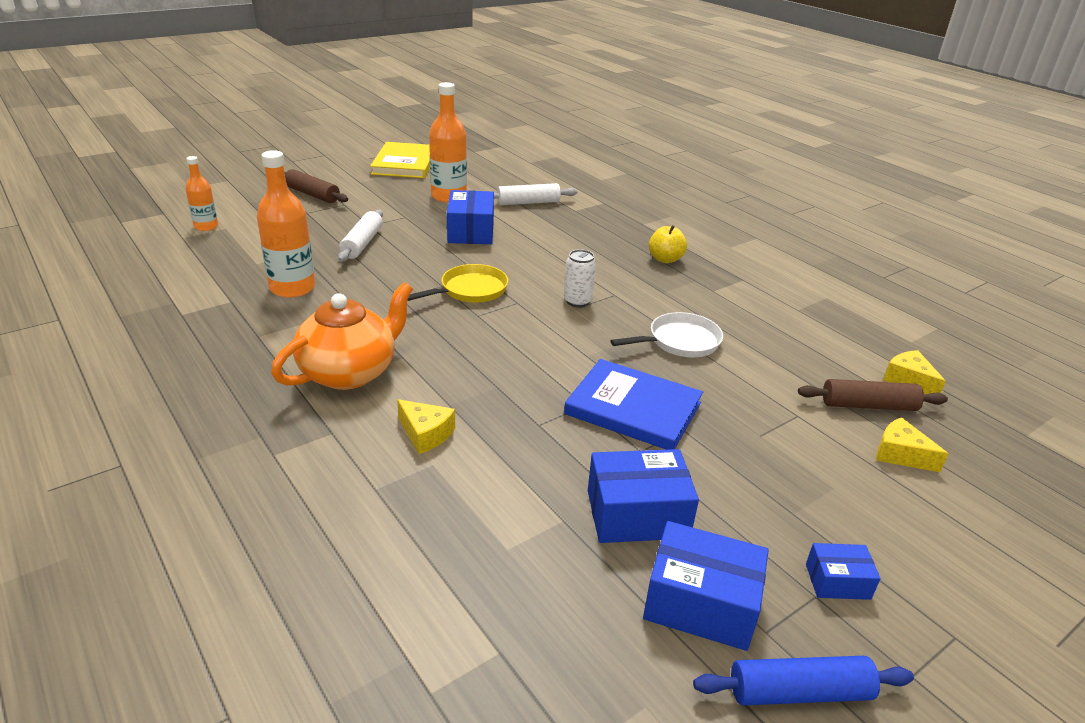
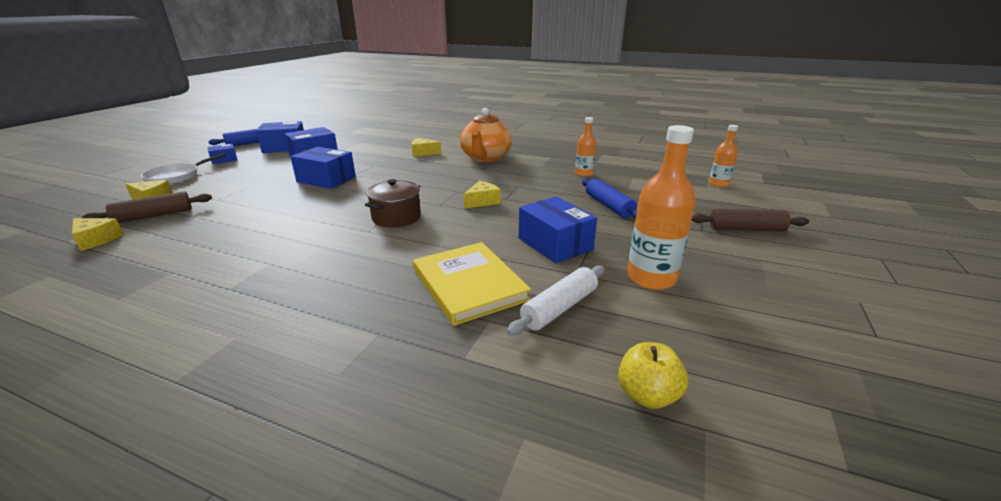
camera: 150 degrees right, 5 degrees down
orange bottle [257,150,315,298] -> orange bottle [575,117,596,177], size x0.58
white rolling pin [338,210,383,262] -> blue rolling pin [582,178,637,219]
yellow book [370,142,430,178] -> yellow book moved to [413,242,531,326]
yellow pan [407,264,508,303] -> yellow cheese [463,181,501,209]
white can [564,249,596,307] -> brown pot [365,179,421,227]
blue book [564,359,703,450] -> blue box [290,147,356,189]
white pan [610,312,723,357] -> white pan moved to [141,153,226,185]
yellow apple [649,225,687,263] -> yellow apple moved to [618,342,689,409]

